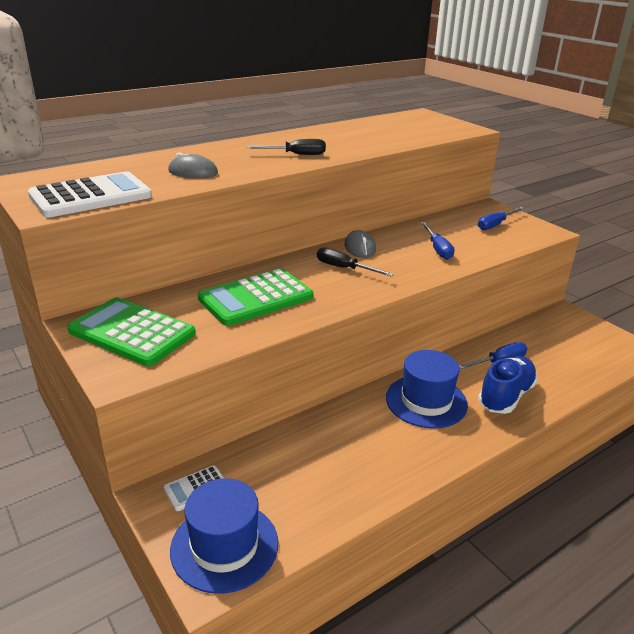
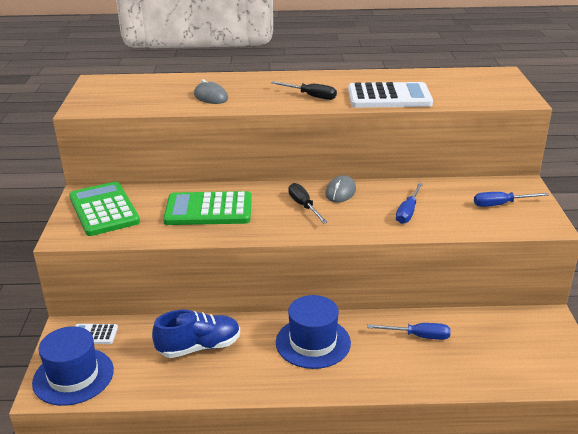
camera: 35 degrees right, 0 degrees up
white calculator [28,171,152,217] -> white calculator moved to [348,82,433,108]
blue shoe [478,356,538,414] -> blue shoe moved to [152,310,240,358]

